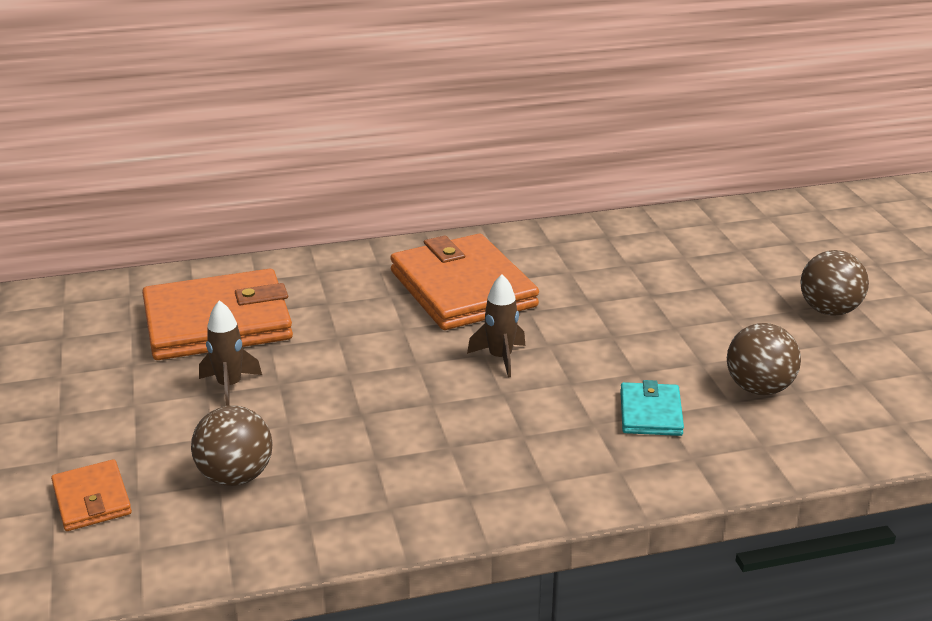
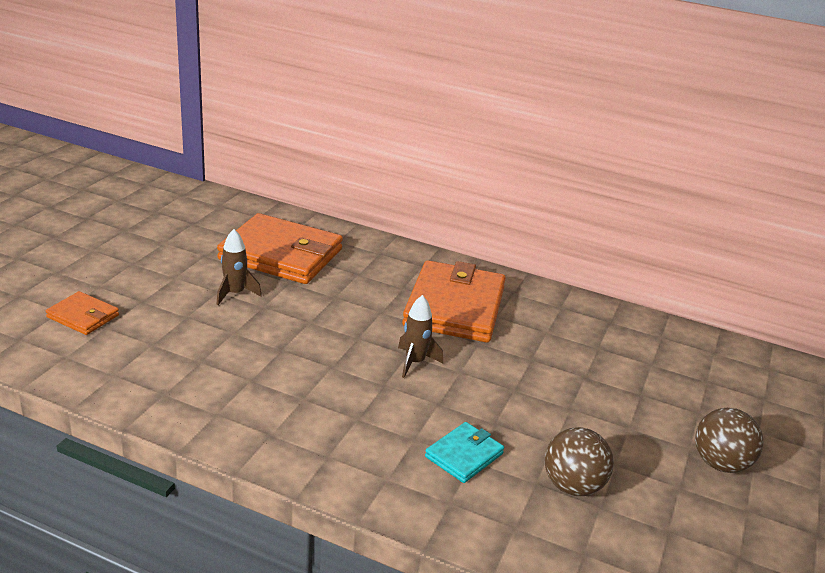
camera: 35 degrees right, 0 degrees up
orange wallet [51,459,132,531] -> orange wallet turned 75 degrees counterclockwise [46,291,119,335]
brown ball [191,405,272,486] -> none

